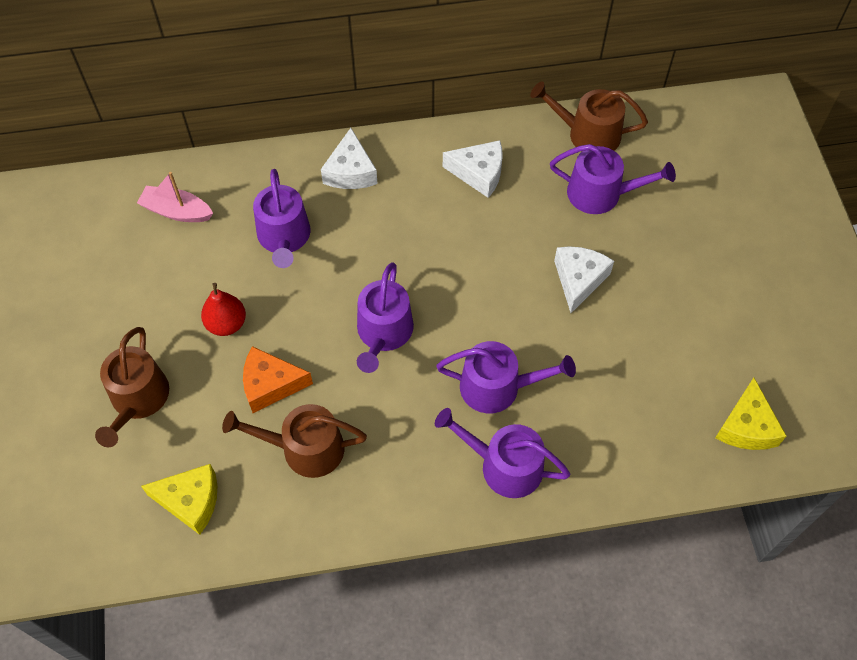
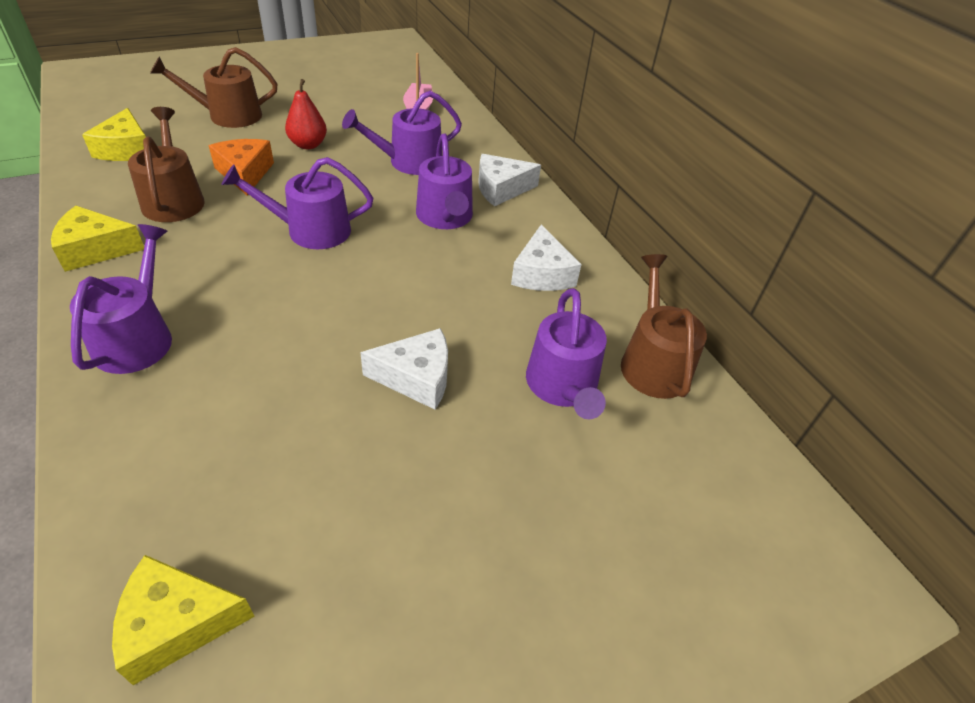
camera: 70 degrees right, 15 degrees down
purple watering can [436,341,576,413] -> purple watering can moved to [416,134,473,229]
none -> yellow cheese [51,206,144,272]

